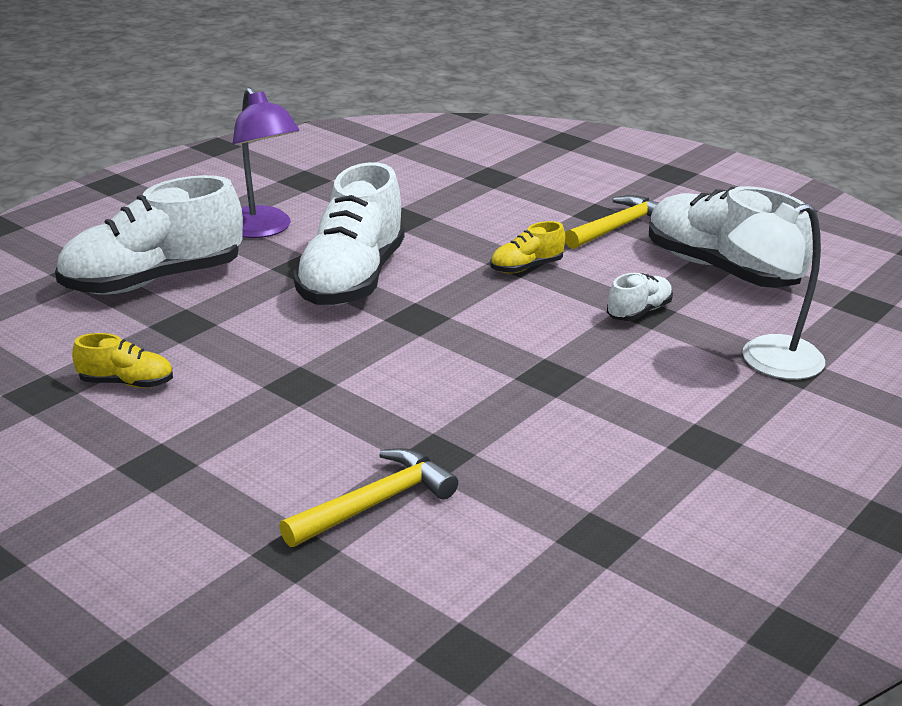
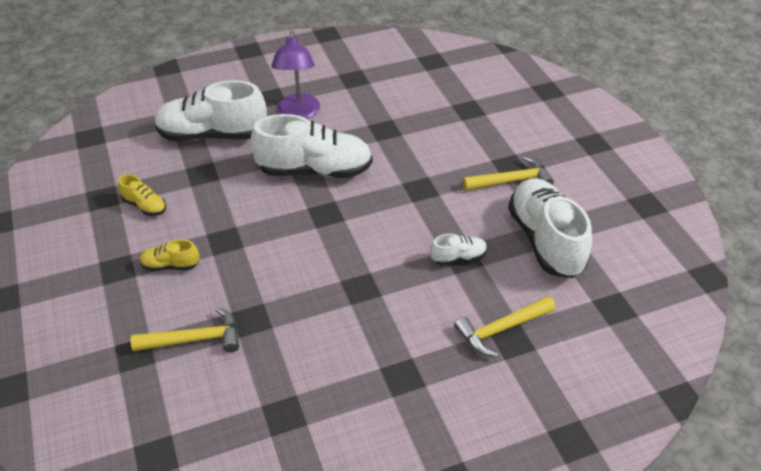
camera: 30 degrees right, 15 degrees up
white shoe [293,162,405,306] -> white shoe turned 135 degrees counterclockwise [250,114,373,178]
yellow shoe [490,221,565,273] -> yellow shoe moved to [140,239,200,271]
white lamp [728,203,825,380] -> yellow hammer [454,296,556,357]

